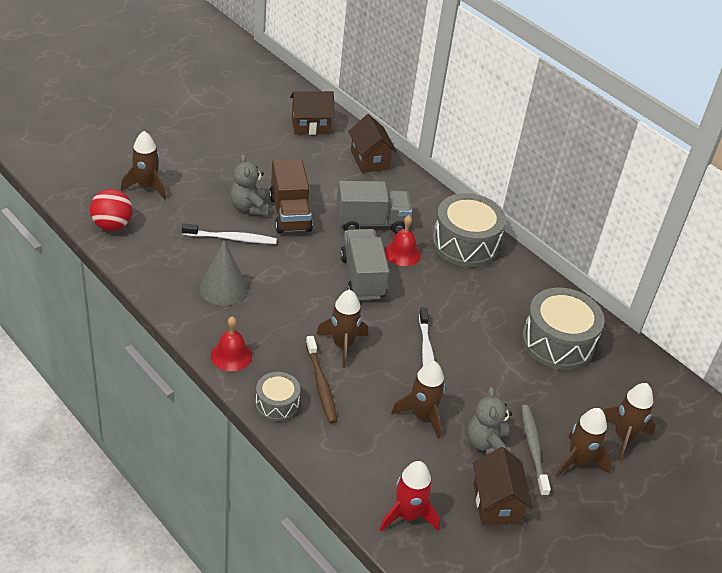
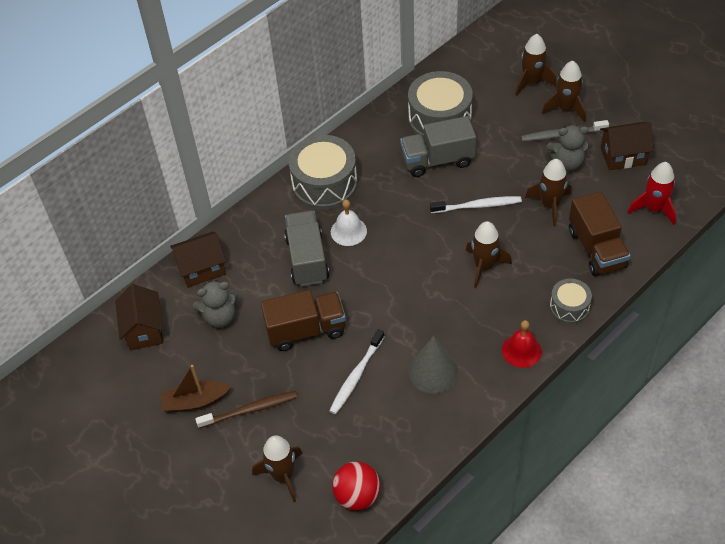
camera: 85 degrees left, 10 degrees up
white toothbrush [182,224,277,244] -> white toothbrush turned 150 degrees counterclockwise [329,329,385,414]
grey teddy bear [230,154,269,216] -> grey teddy bear moved to [193,280,238,328]
brown toothbrush [306,336,337,423] -> brown toothbrush moved to [195,391,298,428]
grey truck [340,229,389,300] -> grey truck moved to [400,116,476,177]
red bell [384,215,421,266] -> white bell [331,199,367,246]
none -> brown boat [160,365,231,413]
none -> brown truck [569,191,631,276]

